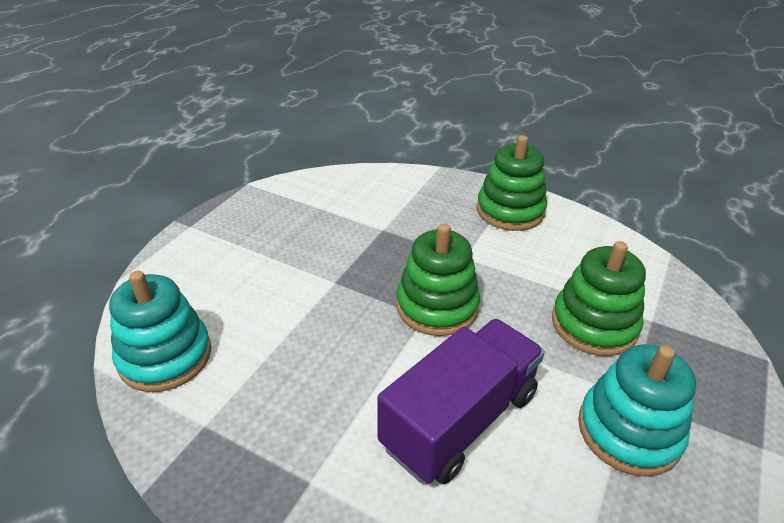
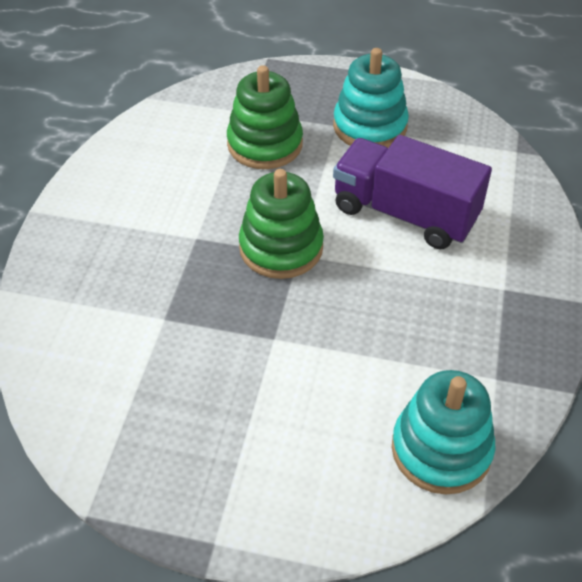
camera: 105 degrees left, 10 degrees up
green stacking toy [477,135,547,231] -> none

